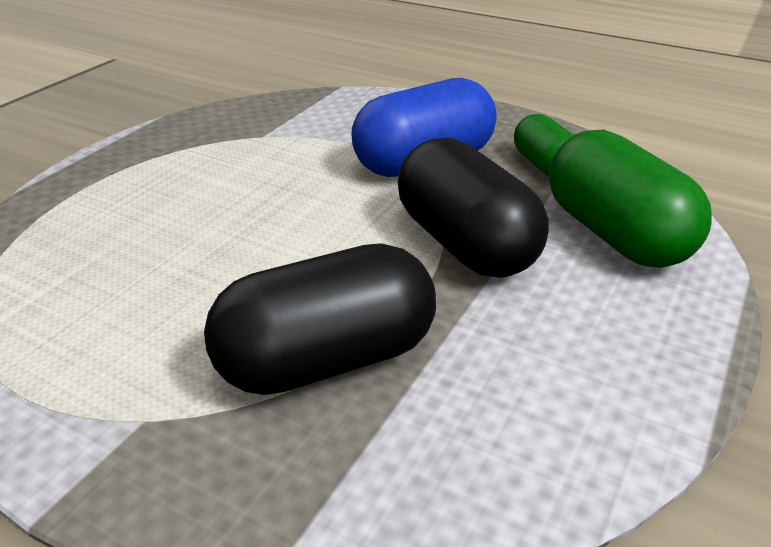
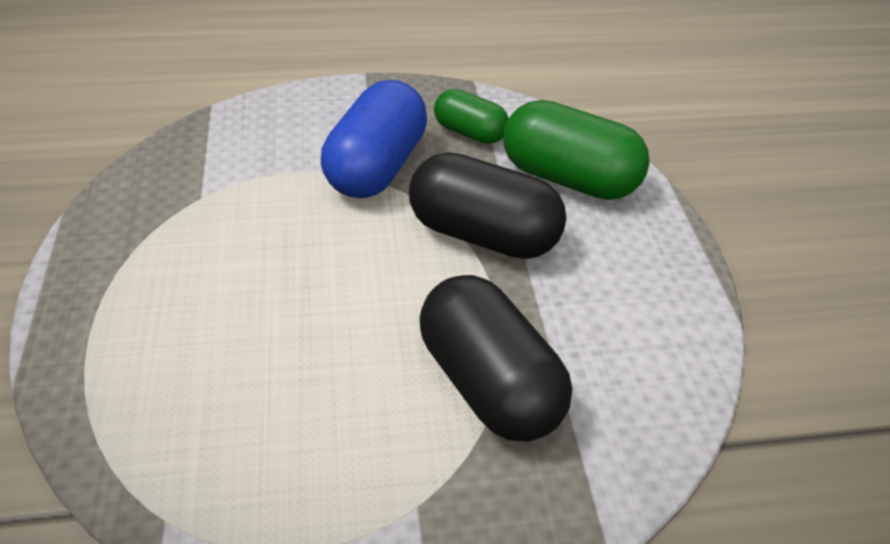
camera: 40 degrees left, 10 degrees up
black capsule [204,243,436,395] -> black capsule turned 60 degrees counterclockwise [419,275,572,442]

